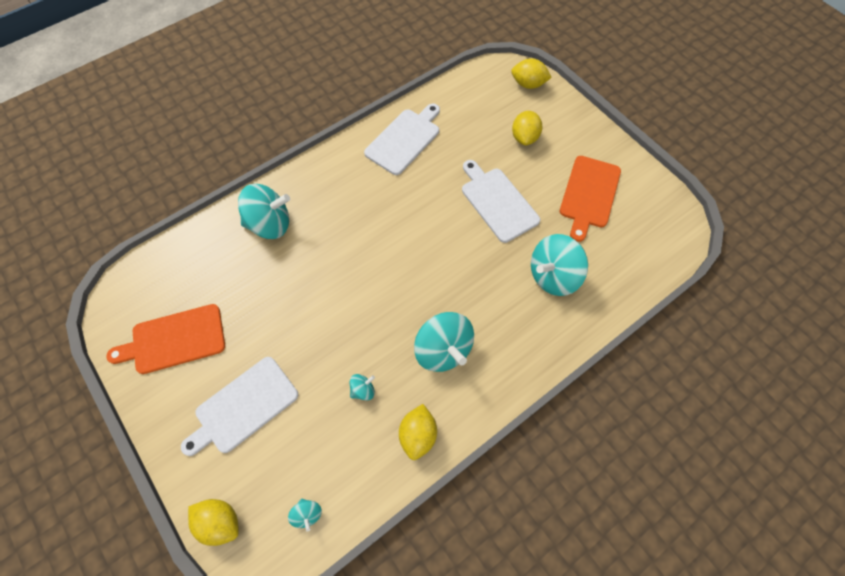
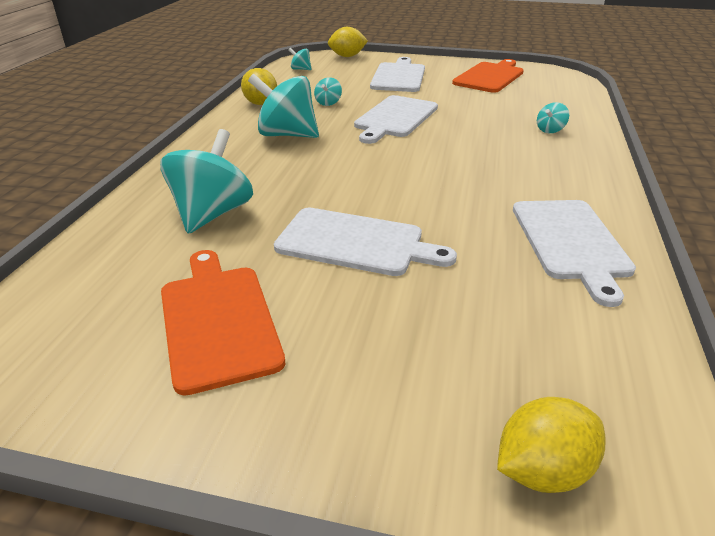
camera: 140 degrees right, 30 degrees down
turquoise spinning top [238,184,290,239] -> turquoise spinning top [537,102,569,133], size x0.46
yellow lemon [512,111,542,145] -> none
none -> white cutting board [354,95,438,144]

